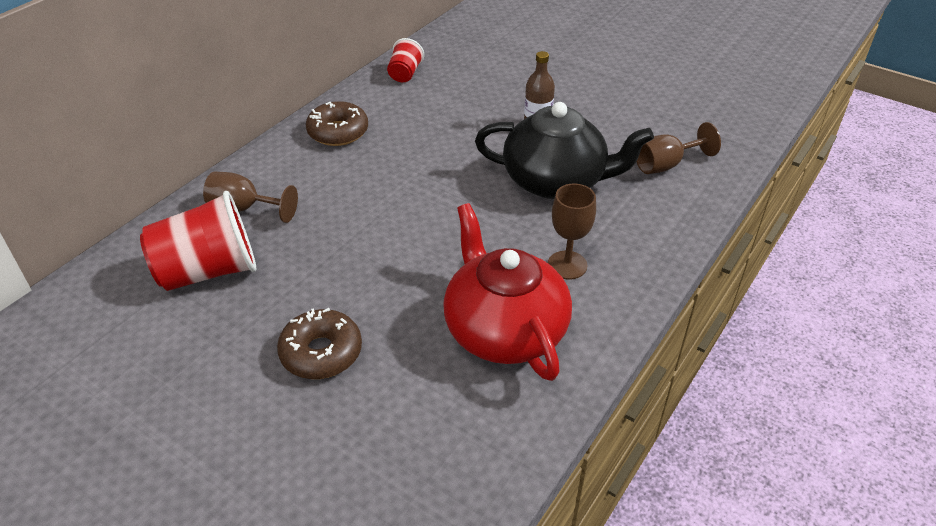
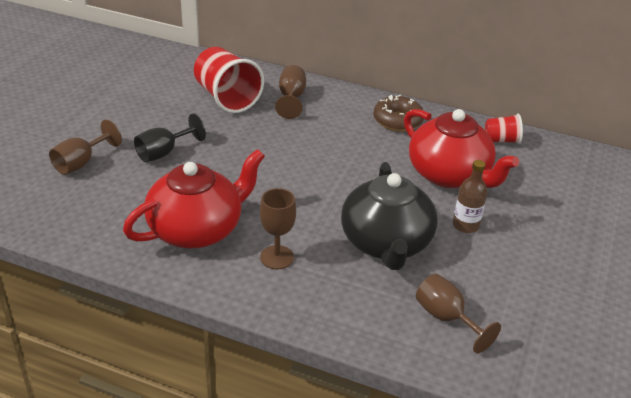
camera: 75 degrees right, 5 degrees down
brown donut [277,308,362,379] -> black goblet [134,114,206,162]
none -> brown goblet [49,120,122,175]
none -> red teapot [404,109,519,188]

